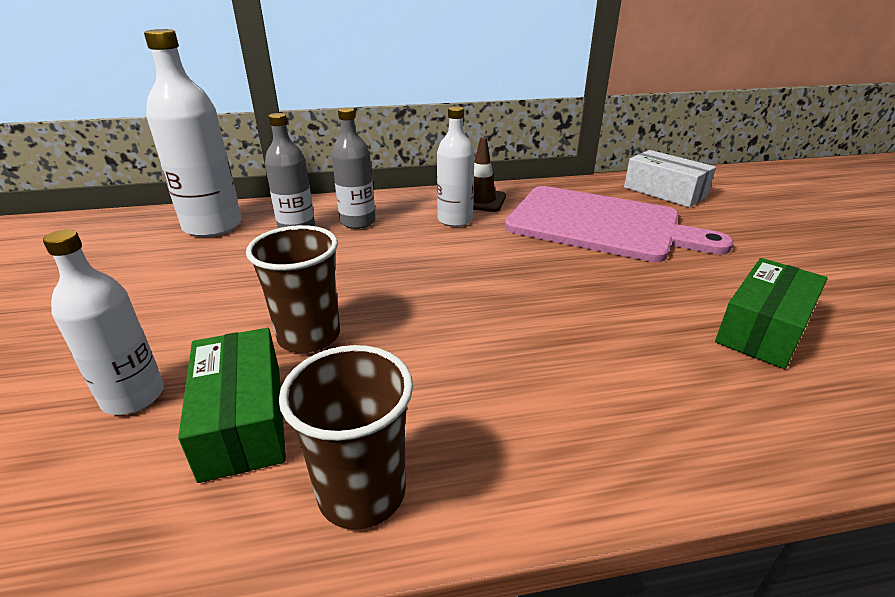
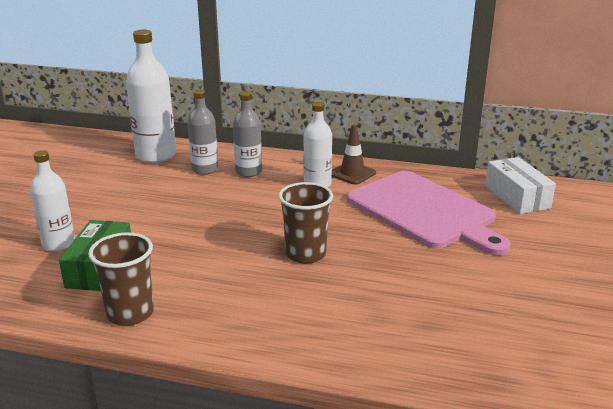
camera: 25 degrees right, 5 degrees down
brown cup [246,225,340,353] -> brown cup moved to [278,182,333,264]
green box [715,258,828,369] -> none

